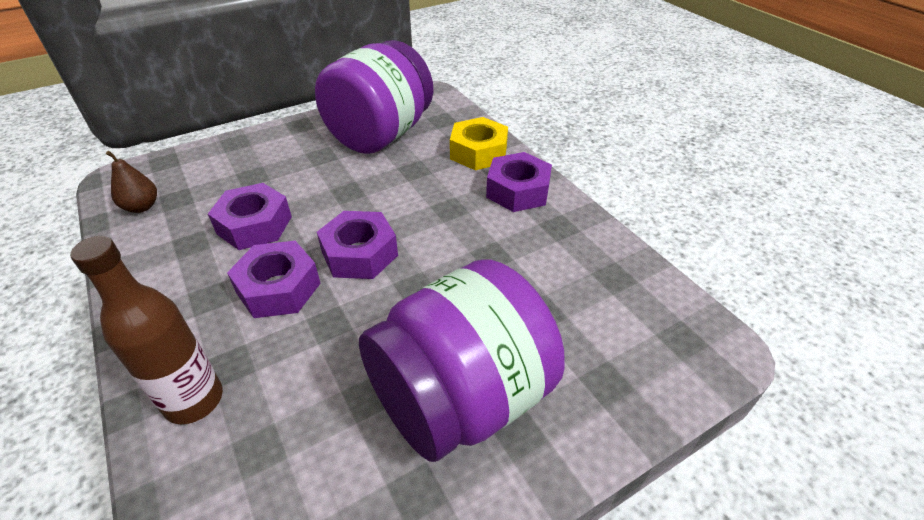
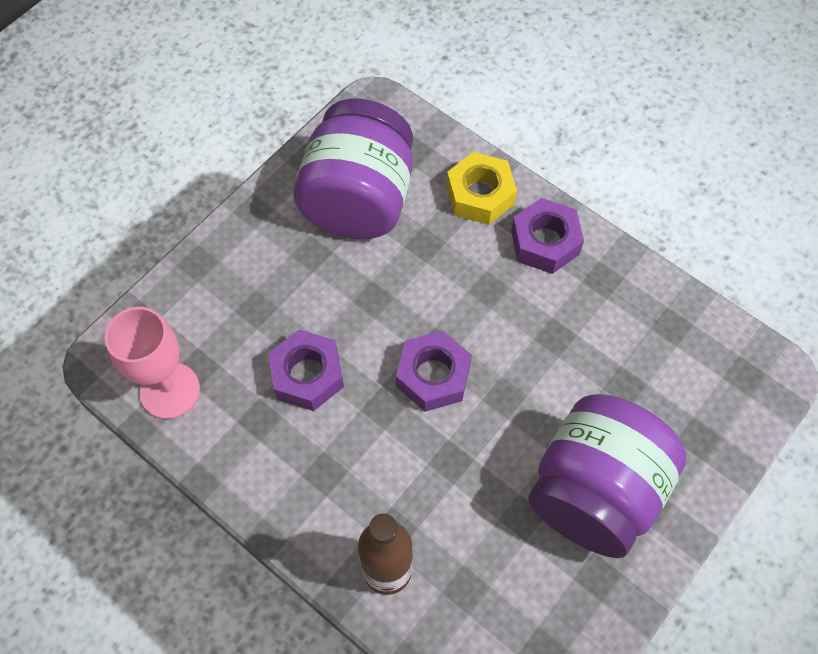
camera: 20 degrees left, 20 degrees up
brown pear [106,151,157,213] -> pink goblet [105,307,200,419]
purple nut [227,241,321,318] -> none

